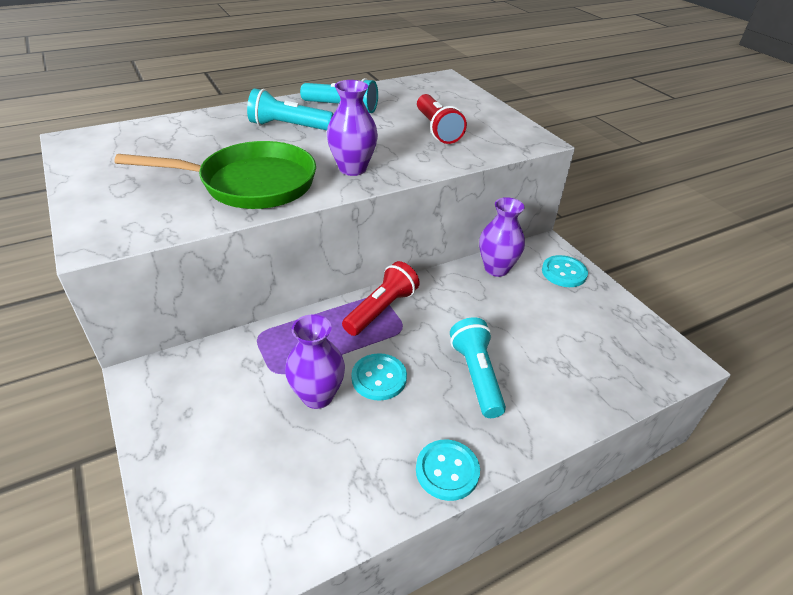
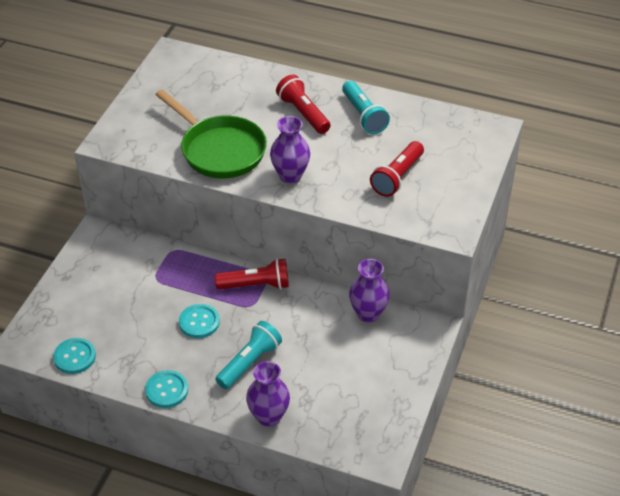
camera: 50 degrees right, 5 degrees up
turquoise flashlight [247,89,333,130] -> red flashlight [276,75,331,134]
purple vase [285,314,345,409] -> purple vase moved to [246,361,290,427]
turquoise button [542,255,588,287] -> turquoise button moved to [53,338,96,374]

